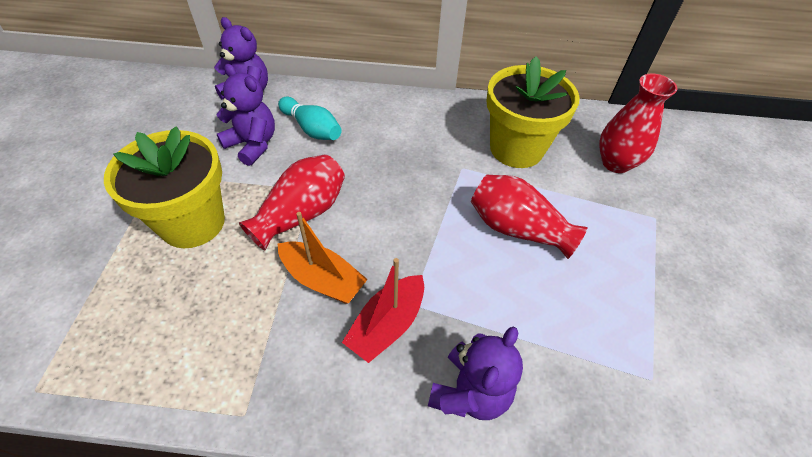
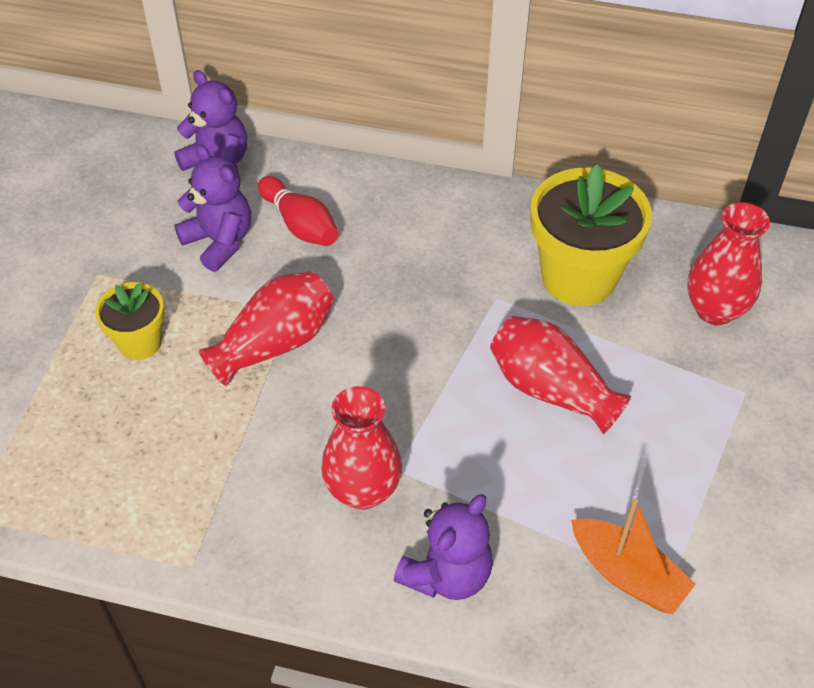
camera: 10 degrees right, 0 degrees up
yellow flower pot [104,126,225,248] -> yellow flower pot [95,282,165,360], size x0.55
turquoise bowling pin [278,97,342,140] -> red bowling pin [258,176,338,246]
orange boat [278,212,368,304] -> orange boat moved to [571,499,696,614]
red boat [342,258,424,363] -> red vase [321,386,402,509]

